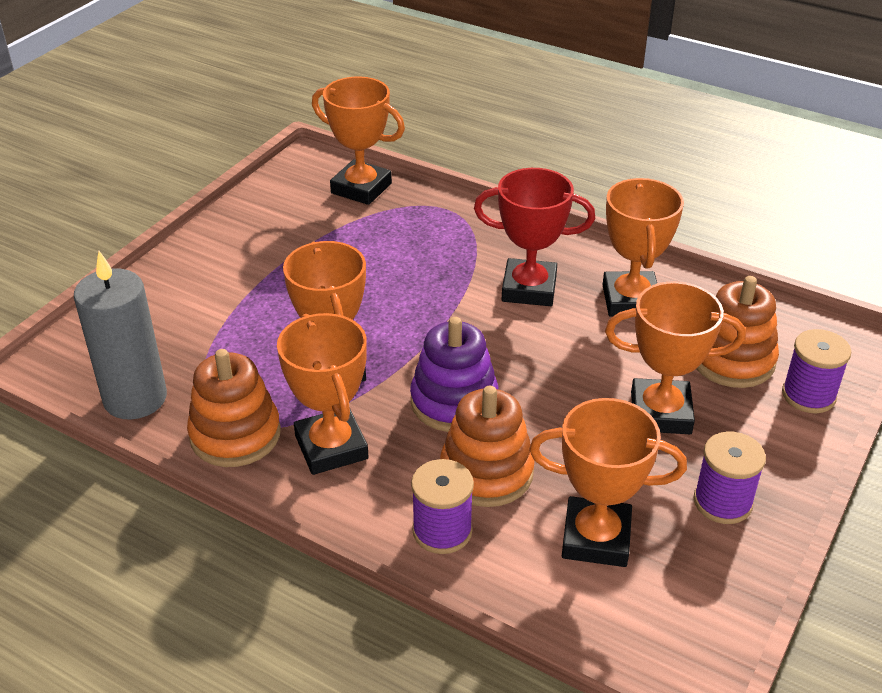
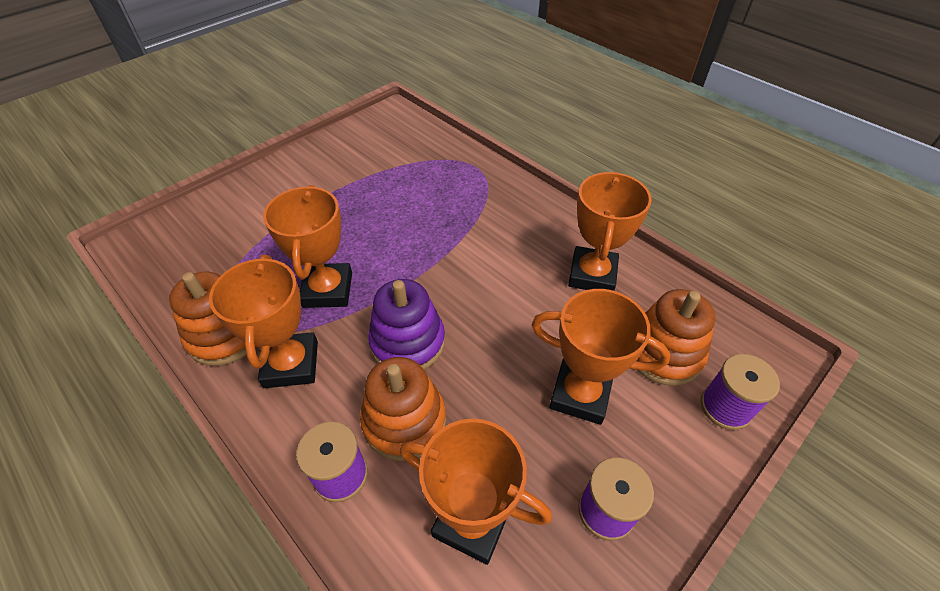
camera: 15 degrees right, 10 degrees up
grey candle [74,251,167,420] -> none
orange trophy [312,76,405,205] -> none
red trophy [474,168,595,306] -> none

